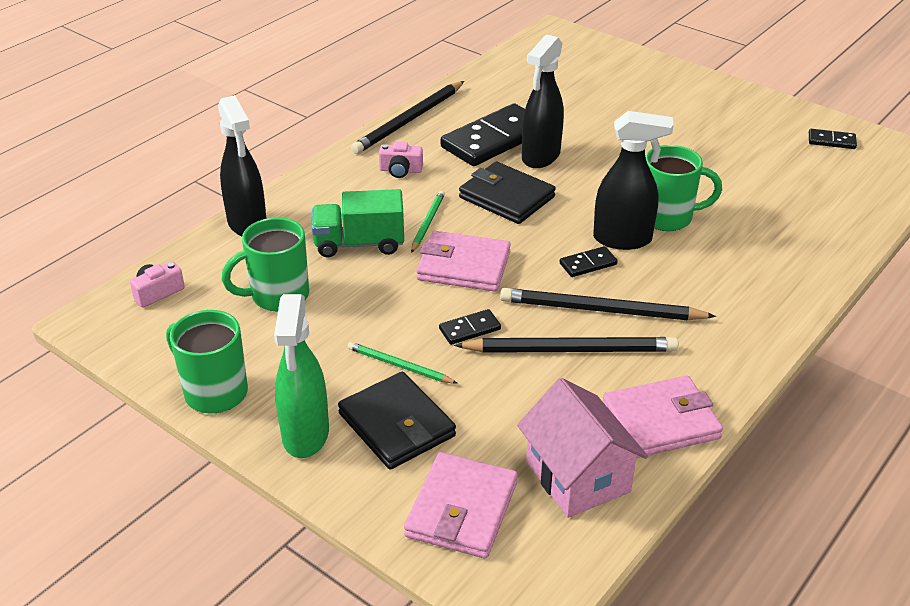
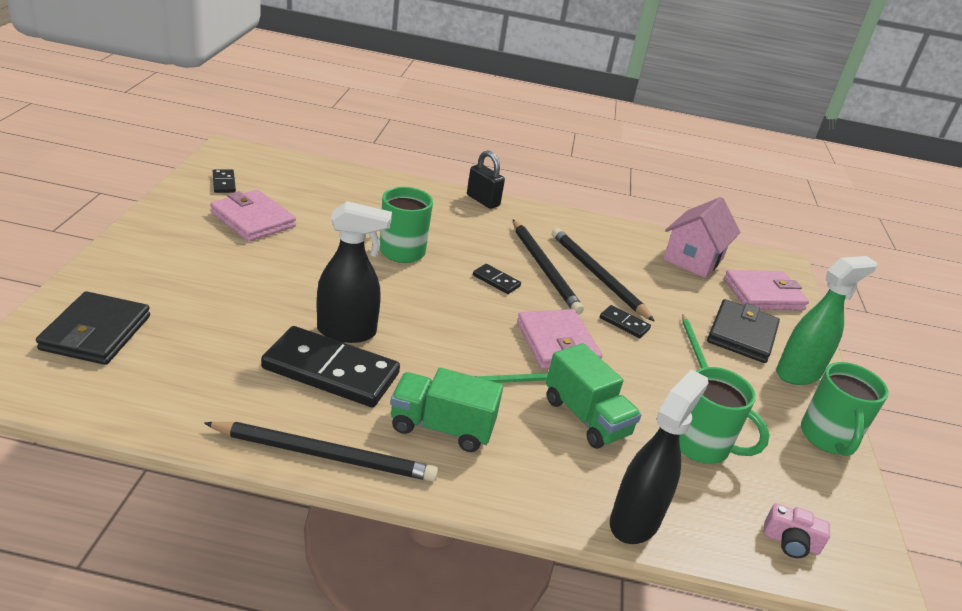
camera: 125 degrees left, 5 degrees down
pink camera [379,142,423,178] -> green truck [390,368,503,452]
black wallet [459,162,556,224] -> black wallet moved to [36,291,150,365]
black spray bottle [593,111,674,250] -> none
pink wallet [602,375,723,458] -> pink wallet moved to [210,190,296,242]
none -> black padlock [467,150,505,209]

